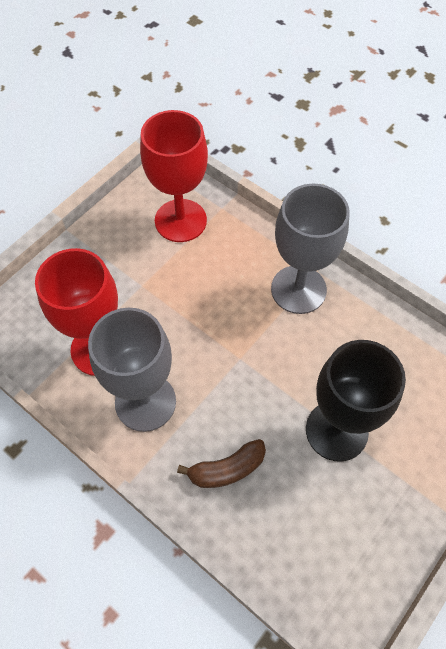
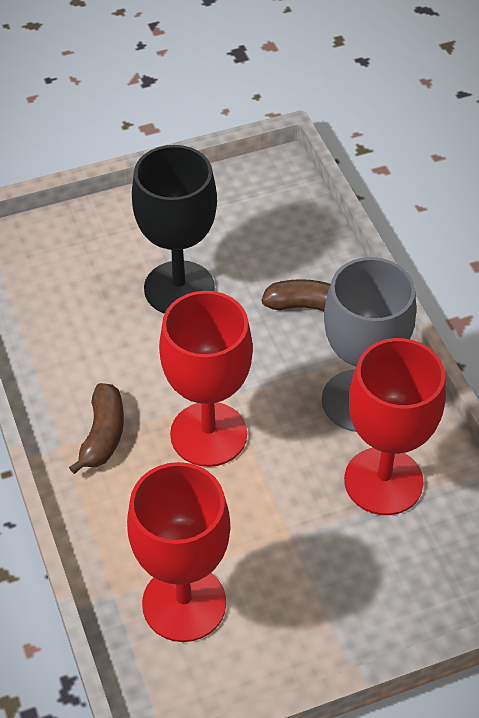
camera: 150 degrees left, 10 degrees down
grey goblet [271,184,349,314] -> brown banana [69,383,124,474]
none -> red goblet [159,291,253,467]

